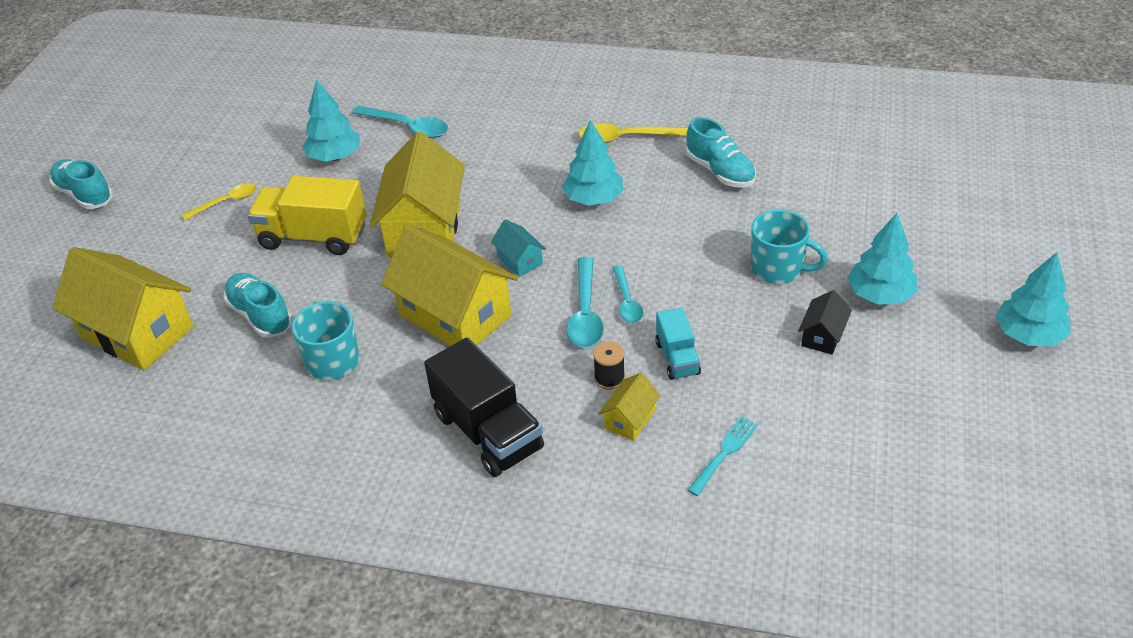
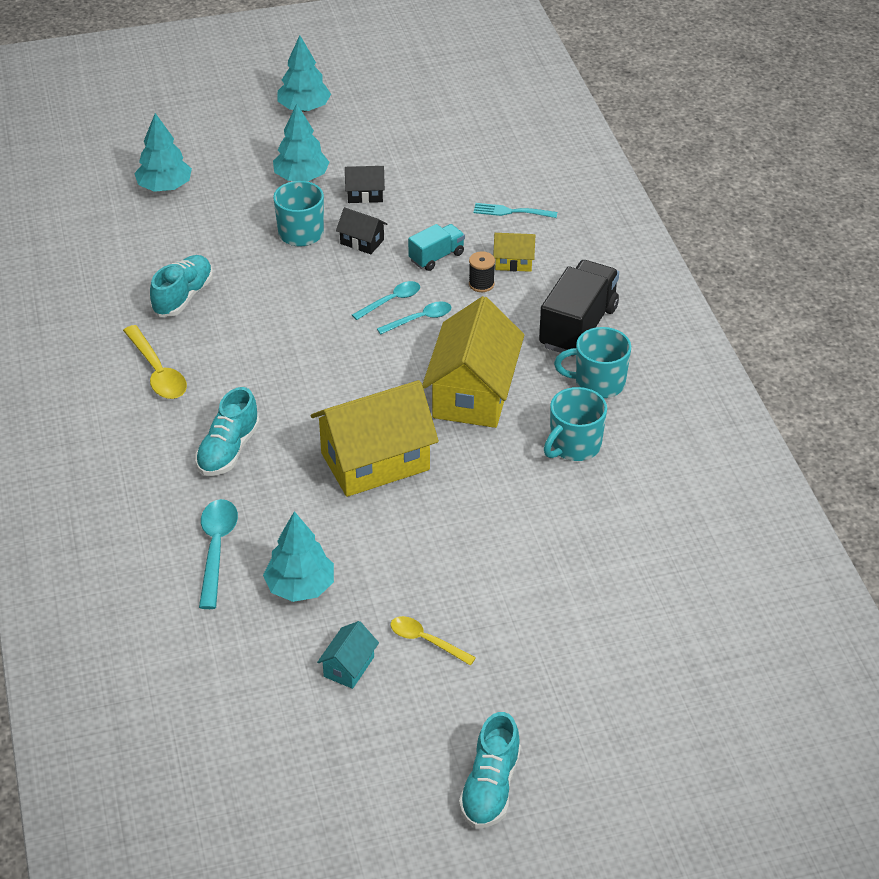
camera: 120 degrees left, 0 degrees up
yellow house [52,247,193,370] -> none
turquoise shoe [223,273,292,338] -> turquoise shoe moved to [195,387,260,476]
yellow truck [247,176,367,255] -> none
turquoise house [491,219,546,277] -> turquoise house moved to [317,621,379,689]
turquoise tree [562,119,623,206] -> turquoise tree moved to [134,113,192,192]
turquoise spoon [566,257,604,348] -> turquoise spoon [377,302,451,335], size x0.66
none -> black house [336,207,387,254]
none -> turquoise mug [554,327,631,398]

